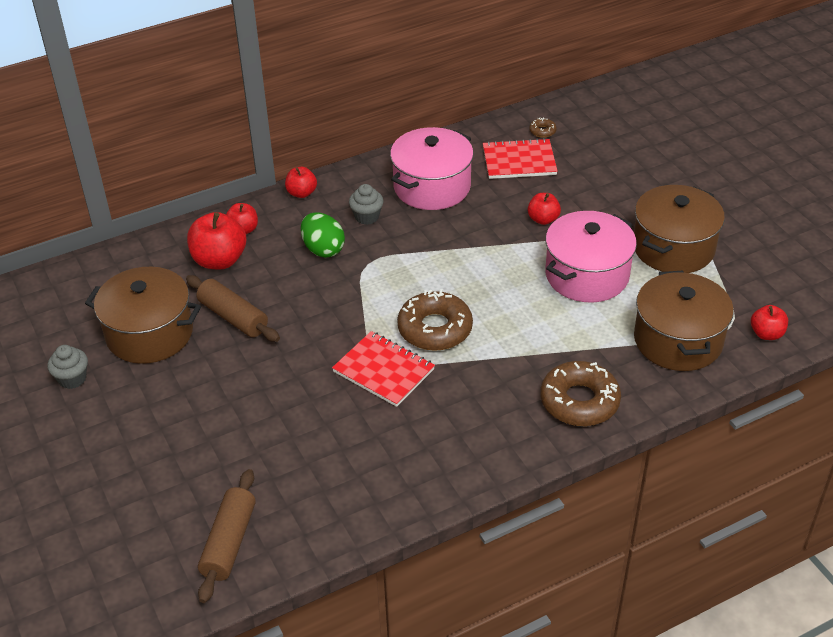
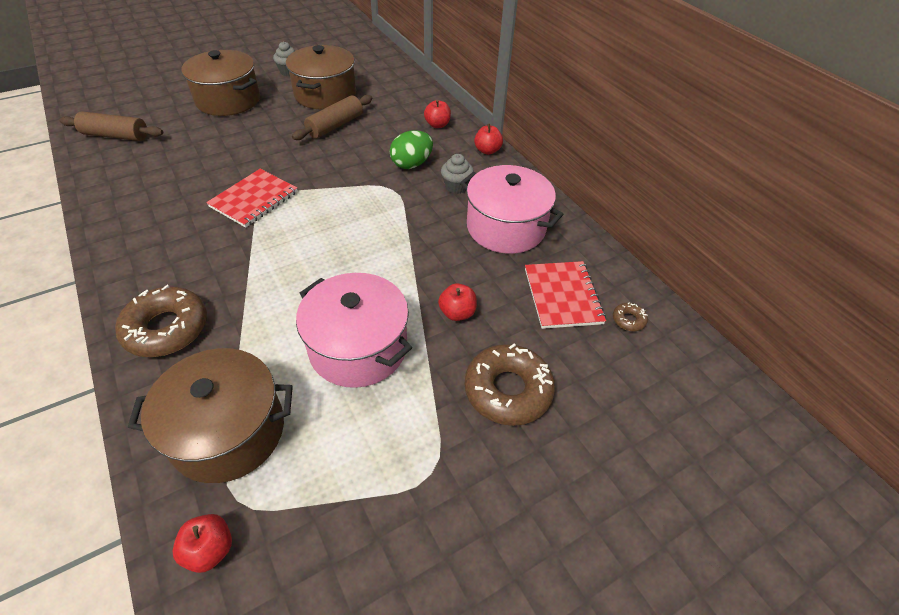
camera: 85 degrees right, 5 degrees up
red apple [187,212,246,269] -> none
brown donut [397,289,473,351] -> brown donut moved to [464,344,555,426]
brown pot [634,185,725,273] -> brown pot moved to [181,50,260,116]

